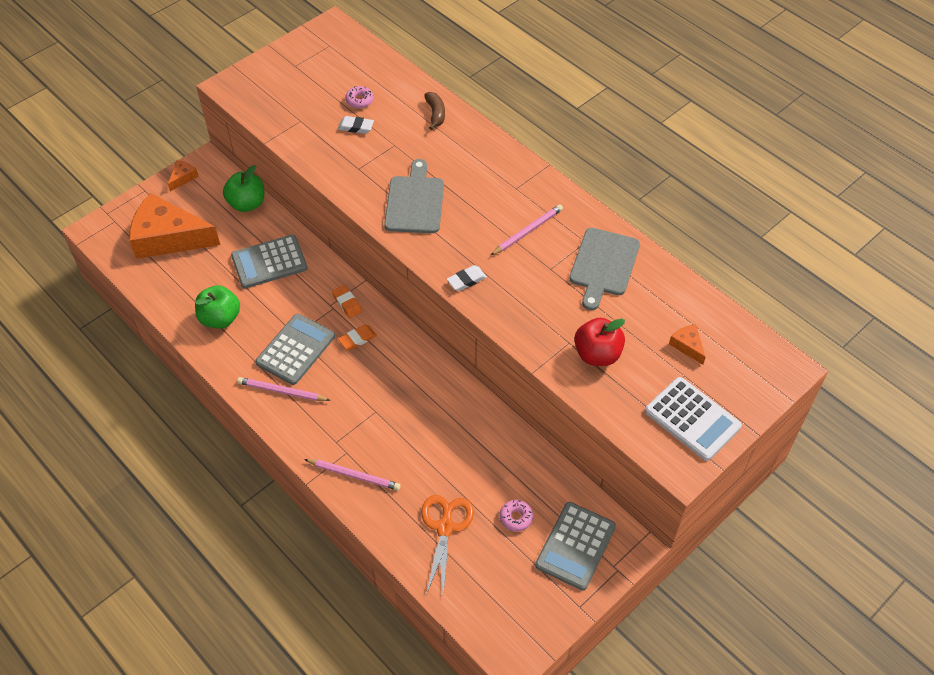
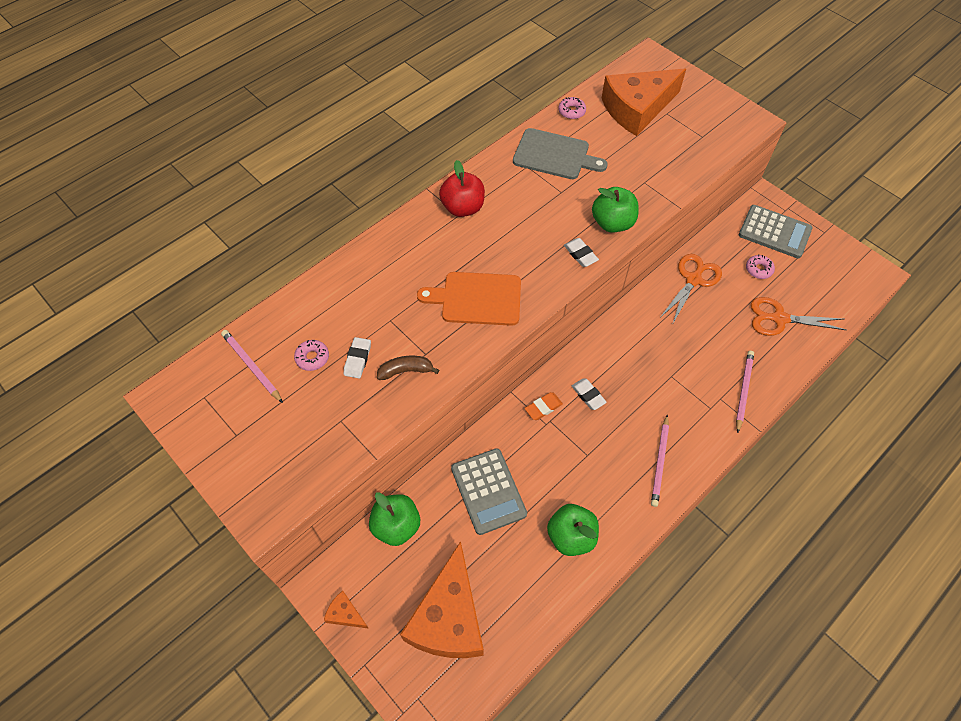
camera: 90 degrees left, 5 degrees up
grey calculator [255,314,335,385] -> none
orange eraser [338,325,377,350] -> white eraser [572,378,607,410]
grey cutting board [384,159,444,233] -> orange cutting board [417,272,521,326]
brown banana [424,92,445,130] -> brown banana moved to [377,356,439,380]
pink pencil [490,204,563,256] -> pink pencil moved to [221,330,283,403]
red apple [574,318,625,366] -> red apple moved to [439,160,485,217]
white calculator [645,377,742,461] -> none
orange cheese [669,324,706,365] -> orange cheese [602,69,686,136], size x2.44
none -> pink donut [558,97,586,119]
none -> green apple [592,187,639,233]
none -> orange scissors [660,254,722,325]

